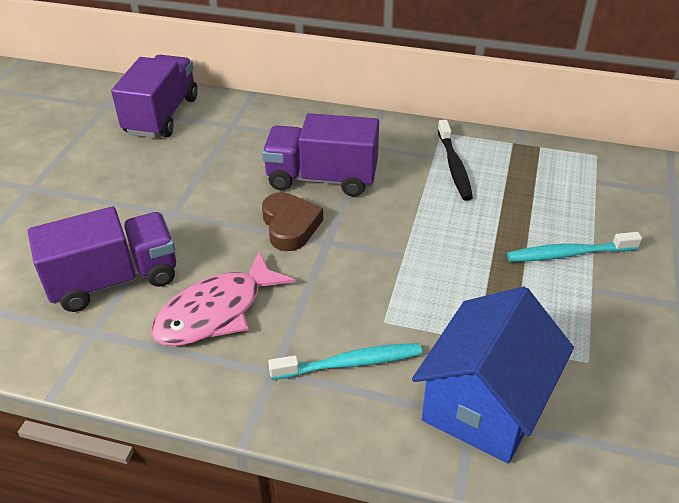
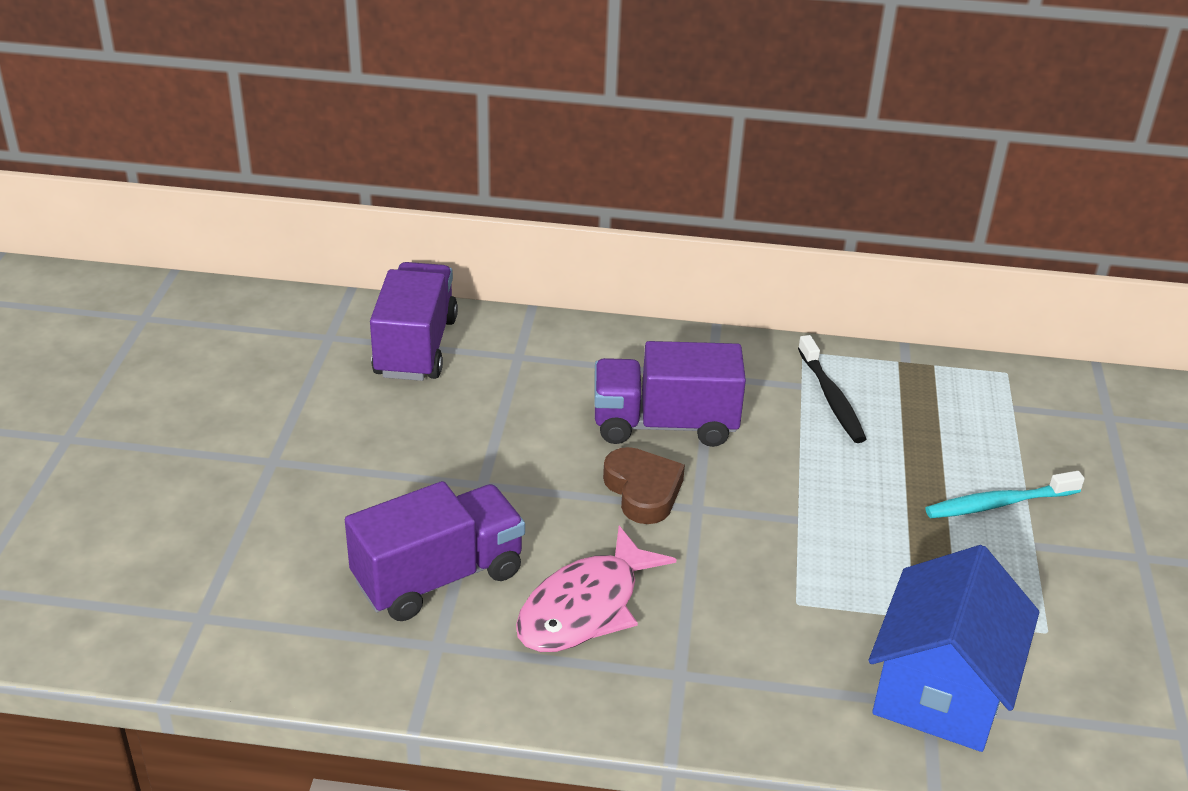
camera: 10 degrees left, 5 degrees down
turquoise toothbrush [268,343,422,380] -> none

